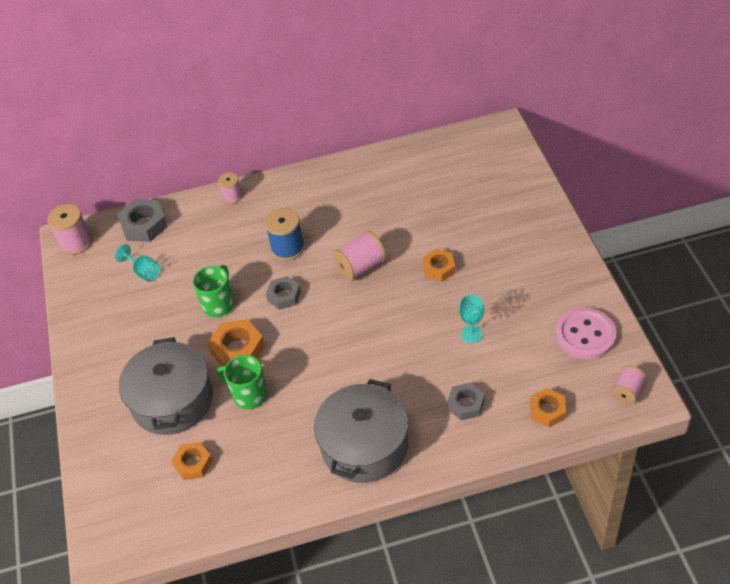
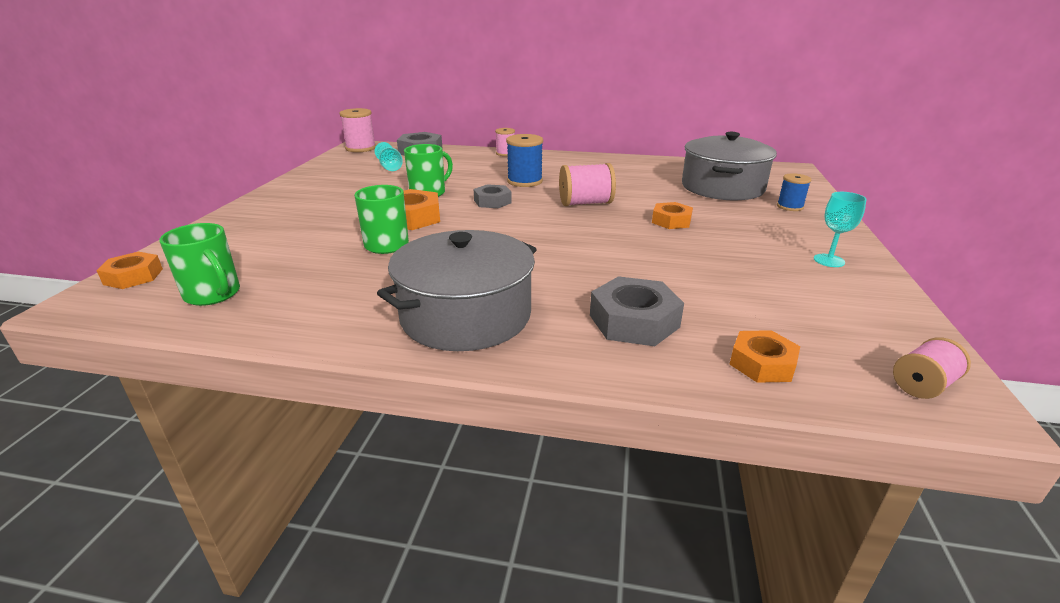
camera: 20 degrees right, 20 degrees down
grey pot [119,337,213,435] -> grey pot moved to [682,132,777,200]
orange nut [172,442,213,480] -> orange nut moved to [96,252,163,289]
grey nut [447,383,485,420] -> grey nut [590,276,684,346], size x1.52
turquoise goblet [459,295,484,343] -> turquoise goblet moved to [814,192,867,267]
pink button [556,308,616,360] -> none
none -> green mug [159,223,240,306]
none -> blue spool [777,173,812,211]

